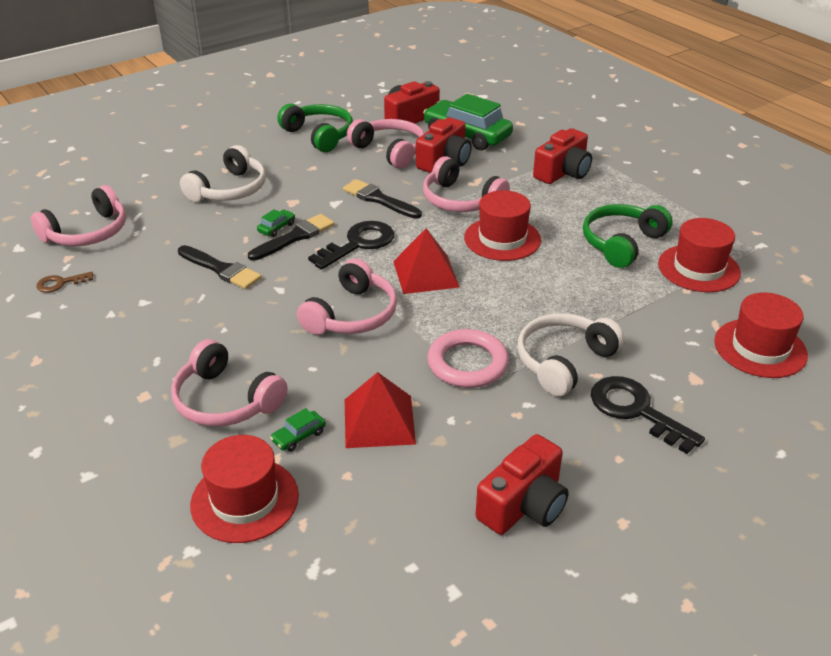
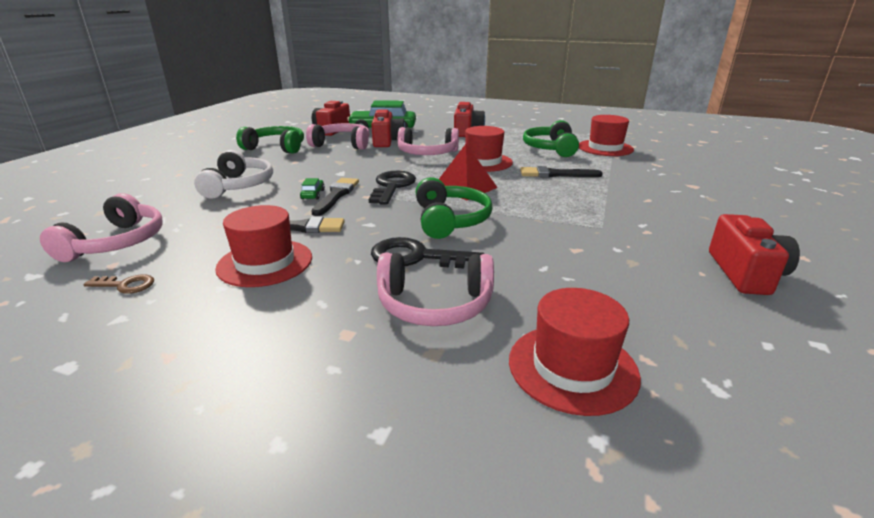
camera: 35 degrees left, 10 degrees down
brown key [36,272,94,293] -> brown key turned 120 degrees counterclockwise [83,275,154,294]
green car [270,408,326,452] -> none
pink headphones [297,259,397,335] -> green headphones [416,177,492,239]
black brush [343,179,422,219] -> black brush moved to [520,166,603,178]
red pyramid [345,372,416,448] -> none
pink ring [427,329,509,388] -> none
white headphones [517,313,625,396] -> none
black key [591,376,705,454] -> black key moved to [371,237,484,269]
red hat [714,292,808,378] -> red hat moved to [215,205,312,287]

